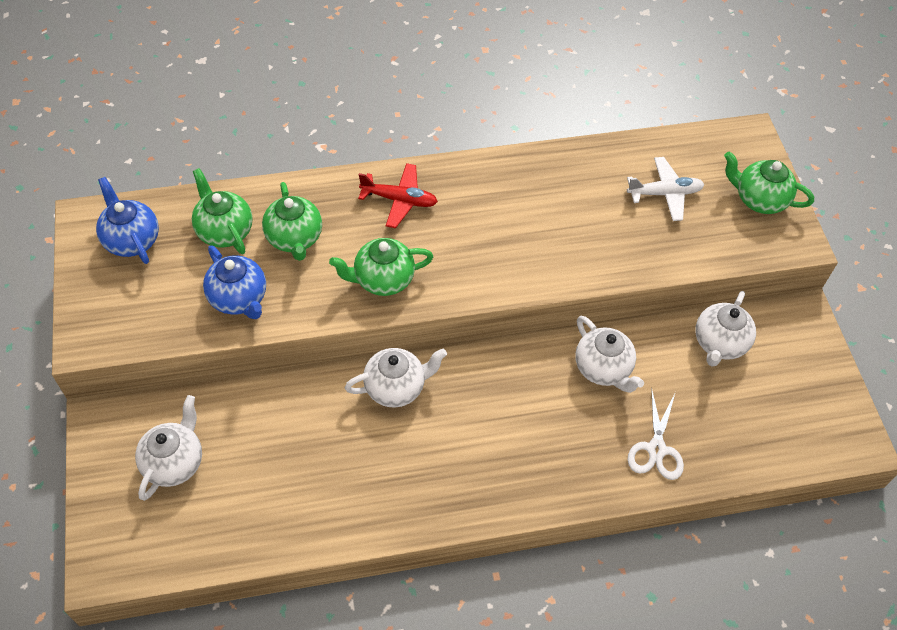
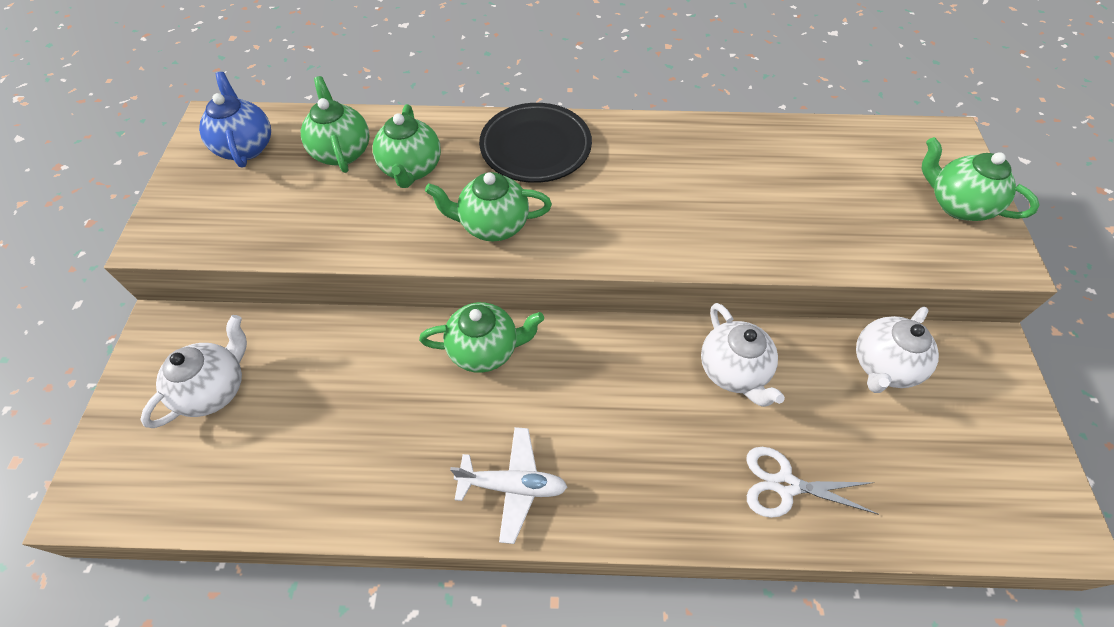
camera: 15 degrees right, 0 degrees up
blue teapot [203,245,266,319] -> none
white teapot [345,348,447,408] -> green teapot [419,302,544,373]
red plane [358,163,438,228] -> black plate [479,103,592,183]
white plane [627,157,705,221] -> white plane moved to [450,427,567,544]
white scissors [627,388,684,480] -> white scissors turned 75 degrees clockwise [746,447,879,518]

